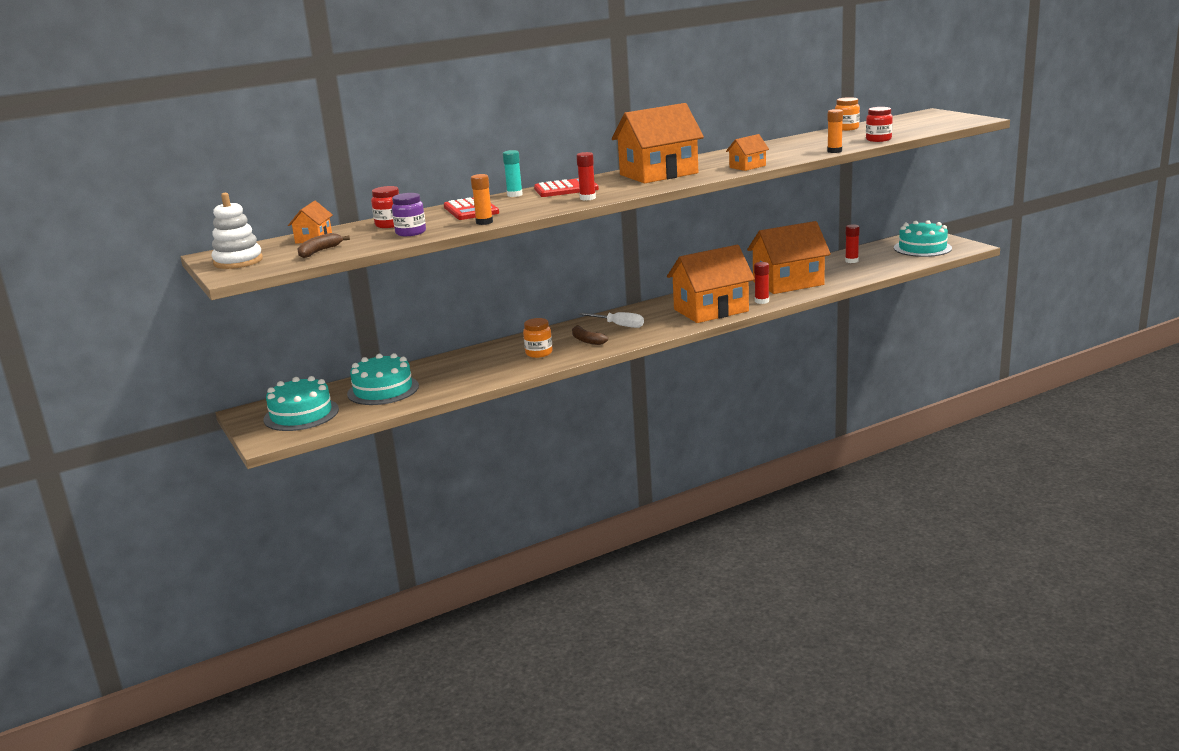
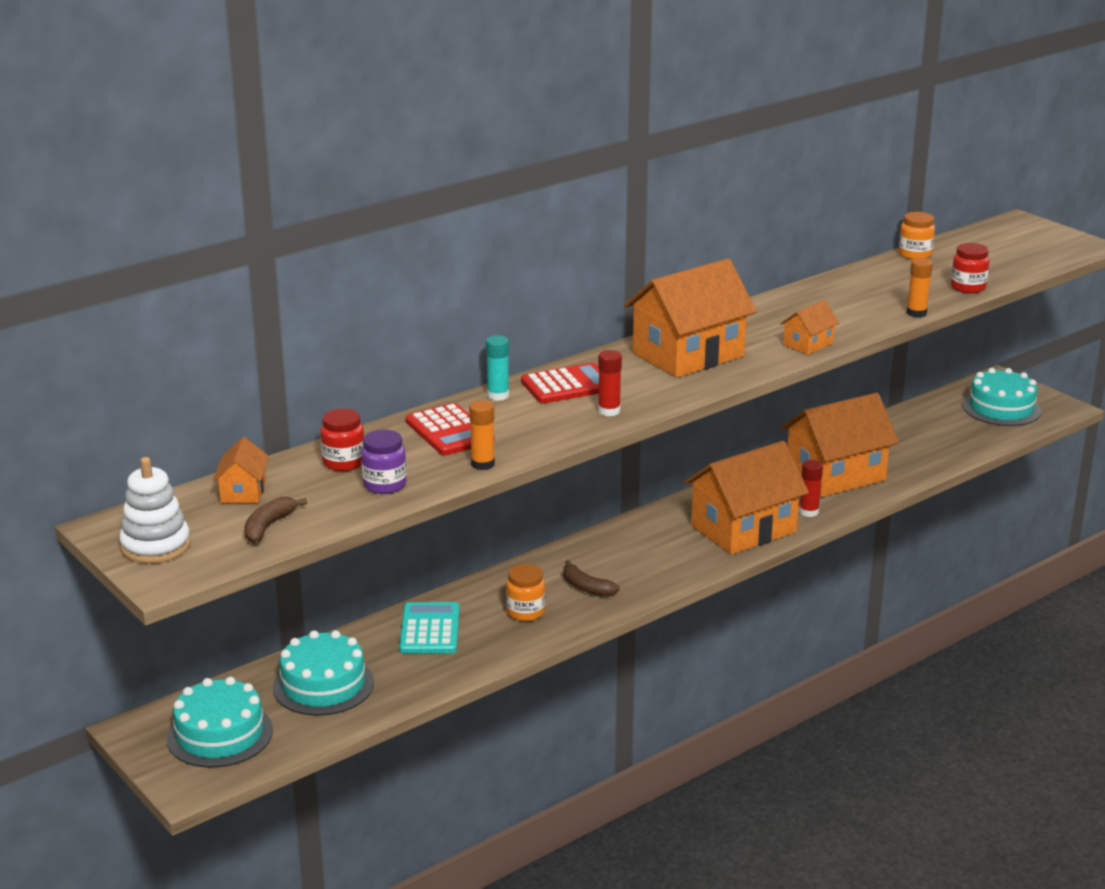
camera: 10 degrees left, 5 degrees up
white screwdriver [579,312,644,328] -> none
red glue stick [845,224,860,263] -> none
none -> turquoise calculator [399,602,460,654]

